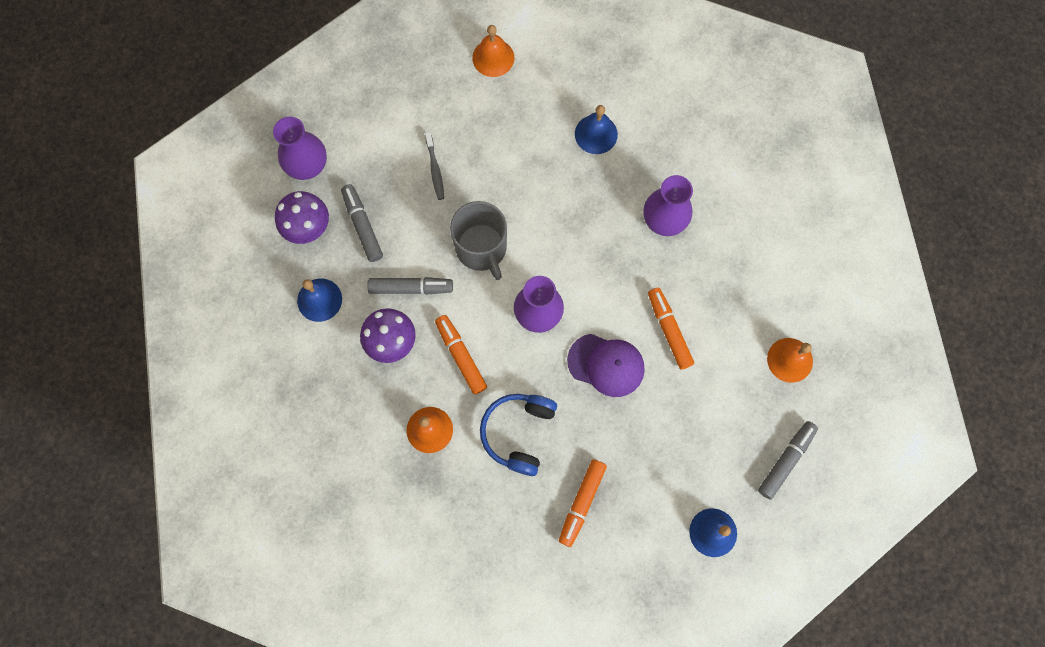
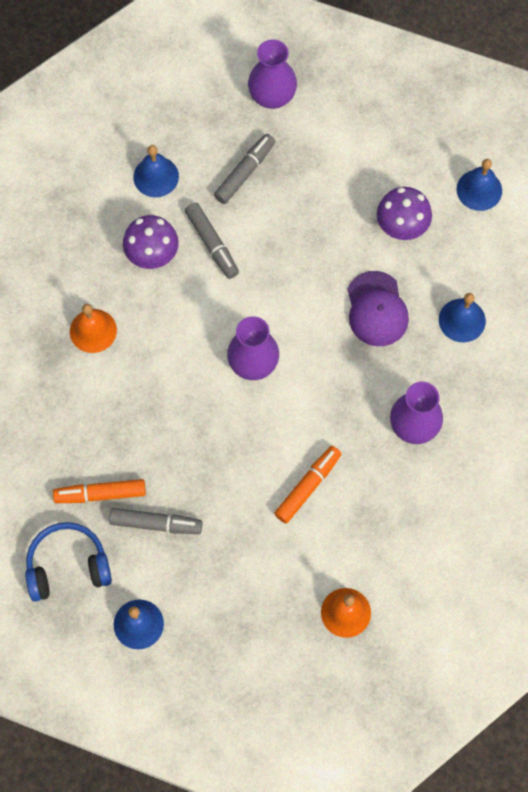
camera: 60 degrees right, 5 degrees down
purple mushroom [275,191,329,244] -> purple mushroom moved to [377,187,432,240]
grey toothbrush [425,132,444,200] -> none
orange marker [435,315,487,395] -> none
grey mug [450,201,507,280] -> none
orange bell [472,25,514,77] -> blue bell [457,159,502,211]
blue headphones [480,394,557,476] -> blue headphones moved to [25,522,112,602]
purple cap [567,334,645,397] -> purple cap moved to [348,271,409,346]
grey marker [758,421,818,500] -> grey marker moved to [109,508,202,534]

